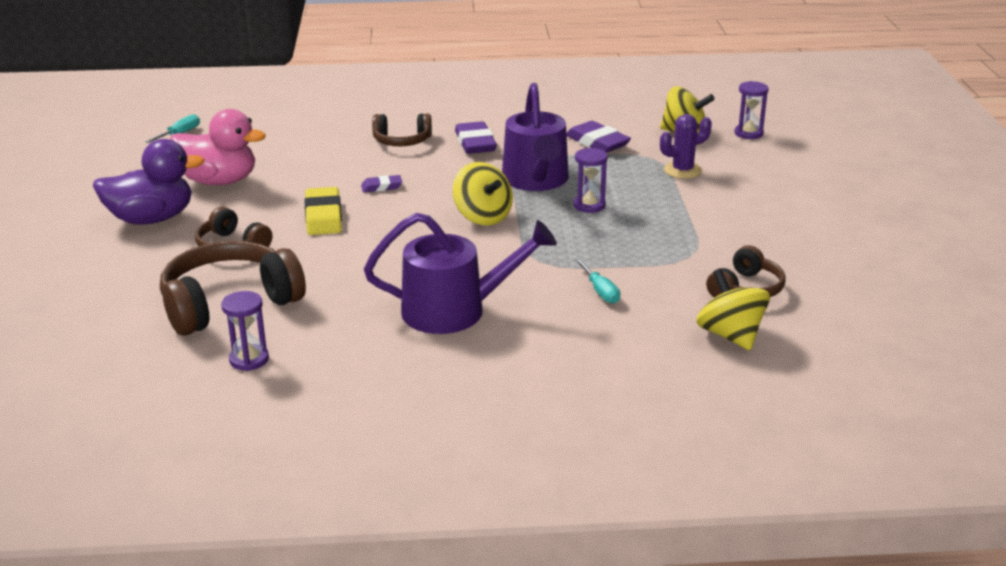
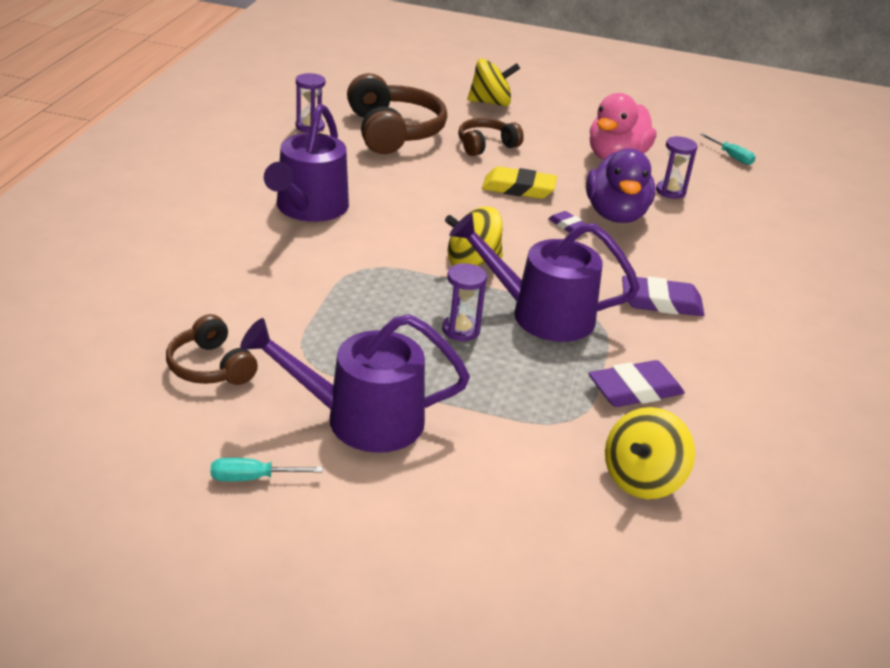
camera: 105 degrees right, 5 degrees up
purple duck [93,139,205,225] -> purple duck moved to [586,149,655,223]
purple eraser [361,175,402,192] -> purple eraser turned 45 degrees counterclockwise [548,211,586,233]
brown headphones [372,113,432,146] -> none
turquoise screwdriver [575,258,620,304] -> turquoise screwdriver moved to [211,458,323,481]
purple cactus [660,114,712,179] -> none
yellow spinning top [696,269,770,350] -> yellow spinning top moved to [468,58,520,106]
purple hourglass [735,81,769,139] -> purple hourglass moved to [656,136,698,199]
none -> purple watering can [240,314,470,453]

